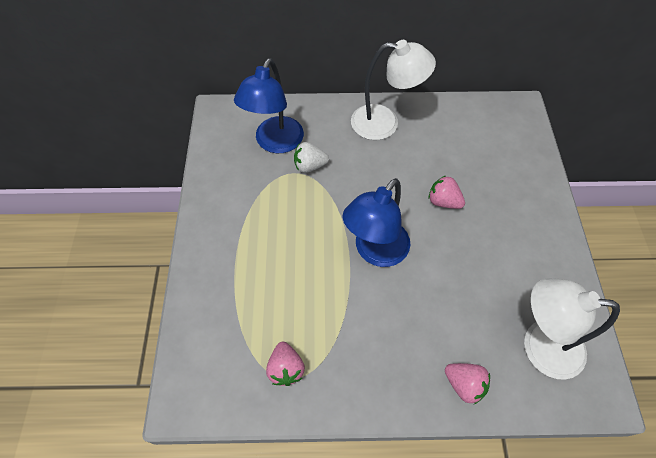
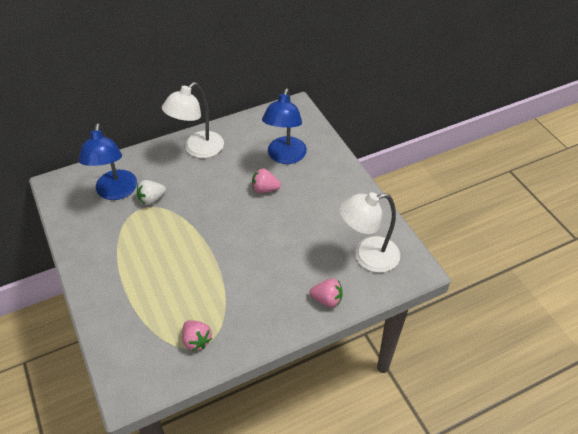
camera: 25 degrees left, 10 degrees down
blue lamp [343,178,410,267] -> blue lamp moved to [262,88,307,164]
white lamp [351,40,436,140] -> white lamp turned 150 degrees clockwise [162,82,224,158]

